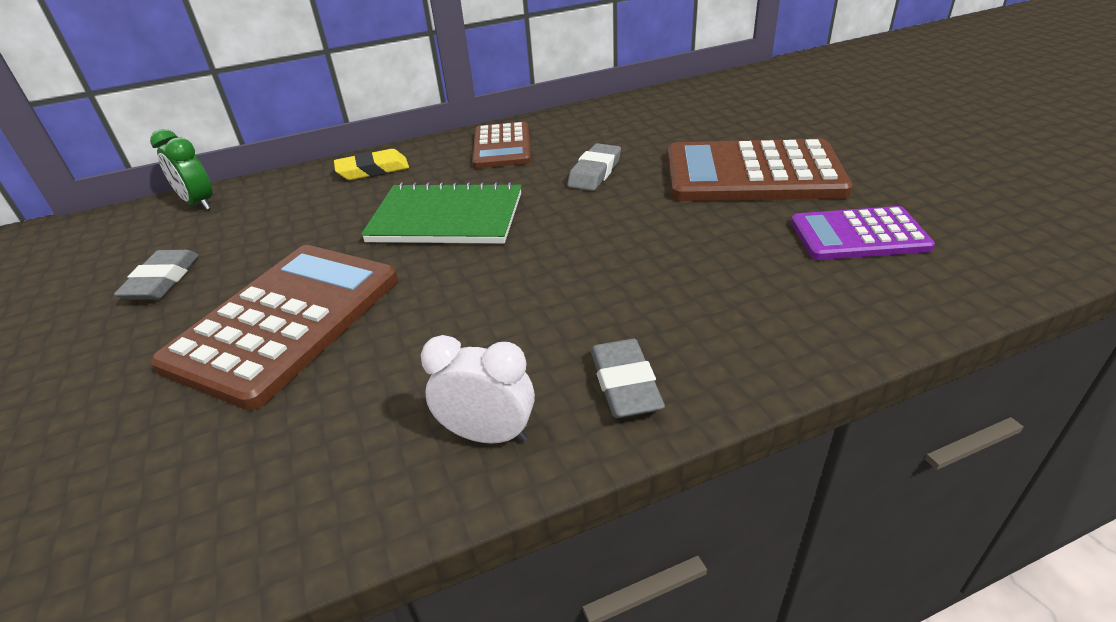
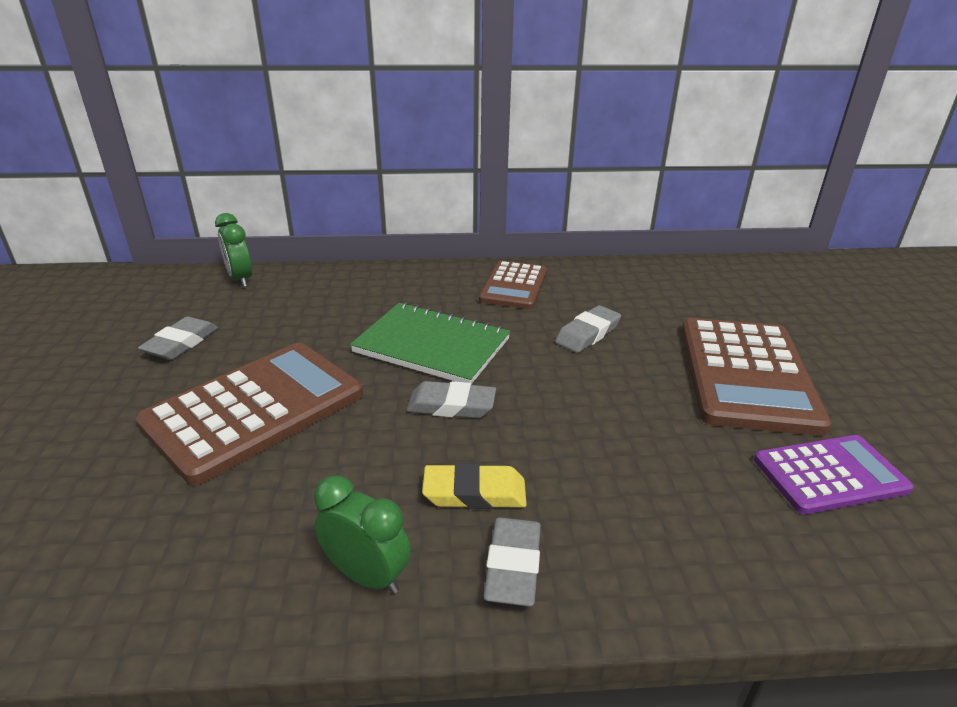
camera: 15 degrees right, 5 degrees down
yellow eraser [334,149,409,180] -> yellow eraser moved to [422,463,527,509]
white clock [421,335,535,443] -> green clock [314,475,411,594]
brown calculator [668,139,853,201] -> brown calculator turned 105 degrees counterclockwise [682,318,831,436]
purple calculator [791,206,935,260] -> purple calculator turned 150 degrees clockwise [754,435,914,514]
none -> grey eraser [406,381,496,418]

